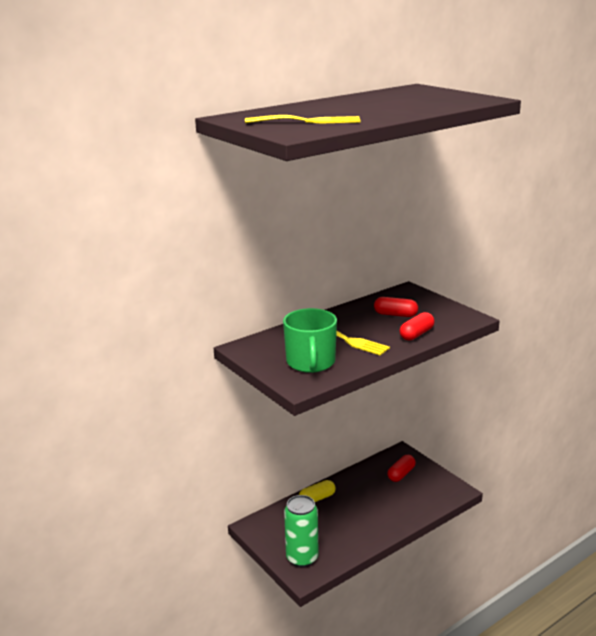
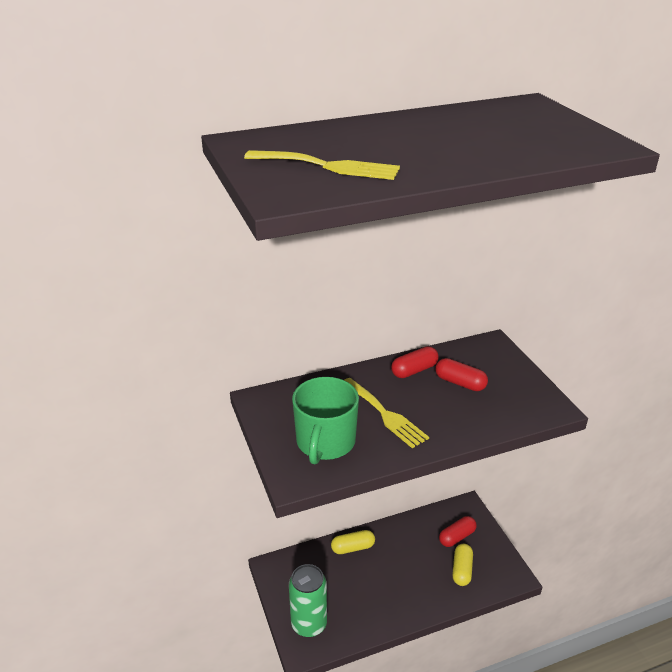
camera: 15 degrees right, 10 degrees up
red capsule [400,312,435,341] -> red capsule moved to [391,346,439,378]
none -> yellow capsule [452,544,473,586]

